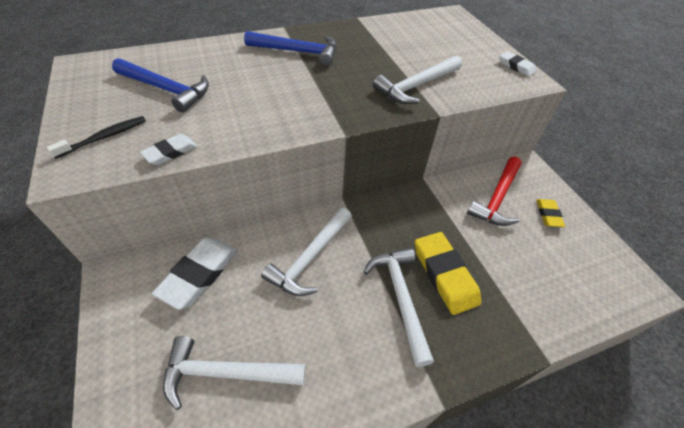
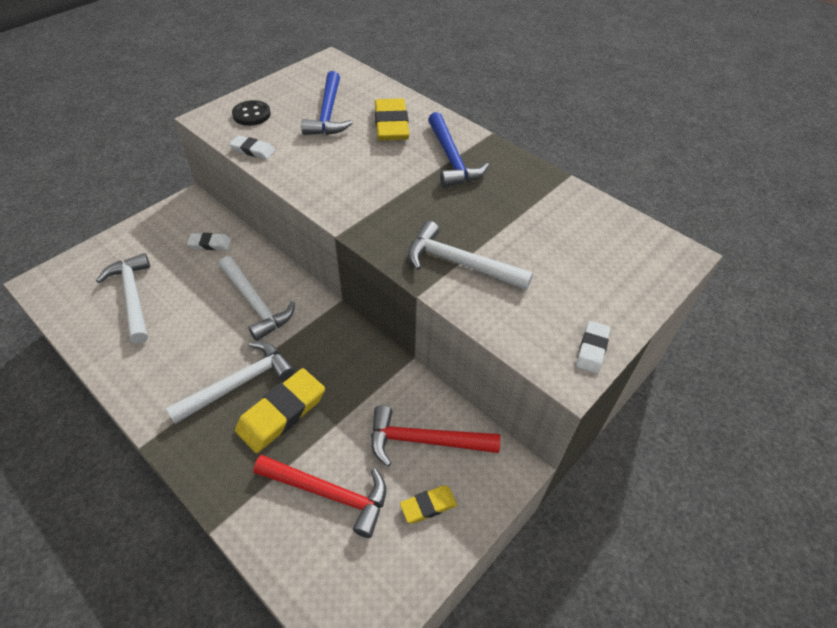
camera: 65 degrees right, 0 degrees up
black toothbrush [47,116,146,159] -> black button [232,100,271,126]
white eraser [152,237,238,310] -> white eraser [187,233,231,250], size x0.55
white hammer [261,207,352,296] -> white hammer turned 135 degrees counterclockwise [219,256,295,341]
none -> red hammer [253,455,386,538]
none -> yellow eraser [375,98,409,140]

